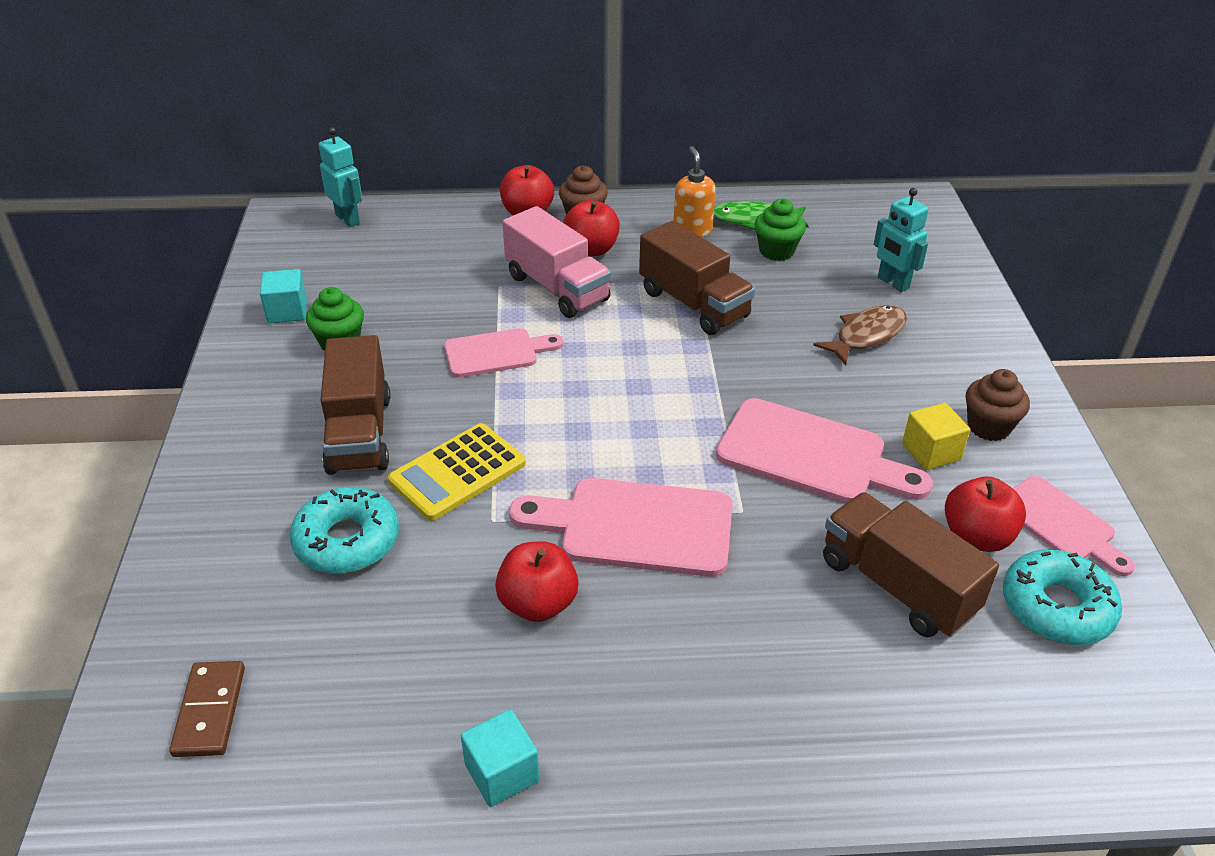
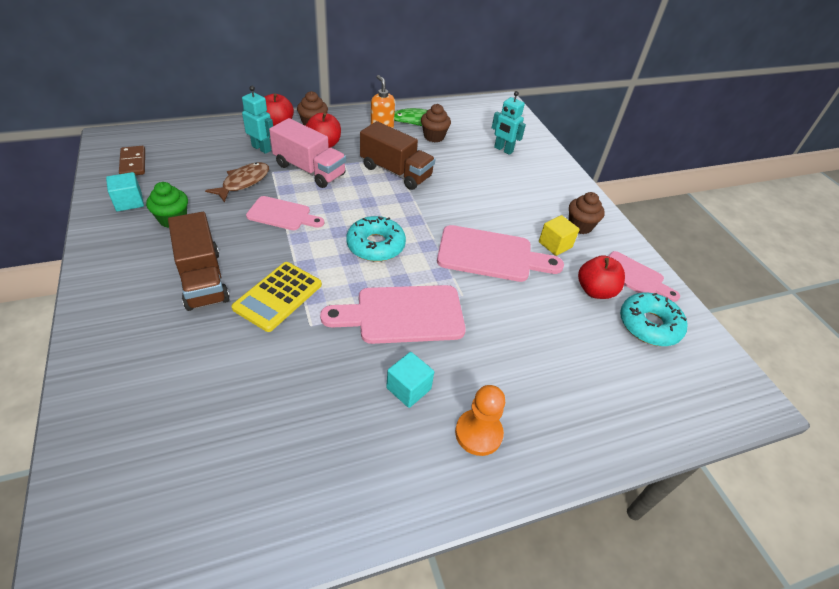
camera: 20 degrees left, 5 degrees up
brown domino [169,661,245,757] -> brown domino moved to [119,146,145,175]
turquoise donut [290,487,399,574] -> turquoise donut moved to [346,216,406,262]
turquoise robot [319,127,362,227] -> turquoise robot moved to [242,86,273,154]
pink cutting board [444,328,563,377] -> pink cutting board turned 45 degrees clockwise [246,196,324,230]
turquoise cube [461,709,540,807] -> turquoise cube moved to [386,352,434,408]
red apple [495,541,579,622] -> none
green cupcake [754,199,806,261] -> brown cupcake [421,104,451,142]
brown fish [813,305,907,365] -> brown fish moved to [205,162,269,202]
brown truck [823,492,999,637] -> none
none -> orange pawn [455,385,505,456]

